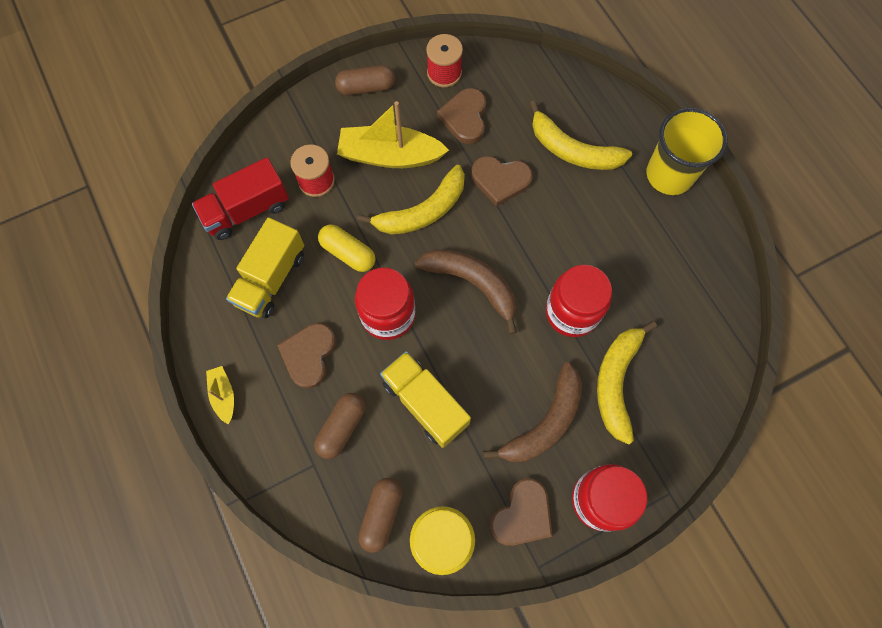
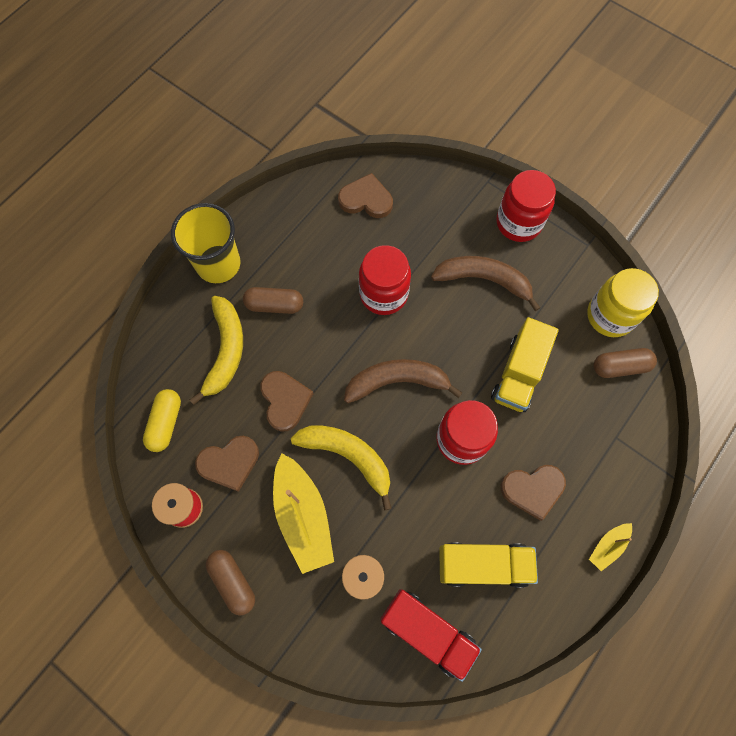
camera: 115 degrees left, 0 degrees up
brown capsule [314,393,365,459] -> brown capsule moved to [243,287,303,314]
yellow capsule [318,224,375,272] -> yellow capsule moved to [143,389,181,452]
brown banana [415,249,517,334] -> brown banana turned 75 degrees clockwise [344,359,462,403]
brown heart [490,478,553,546] -> brown heart moved to [338,173,393,218]
yellow banana [597,321,657,445] -> none

